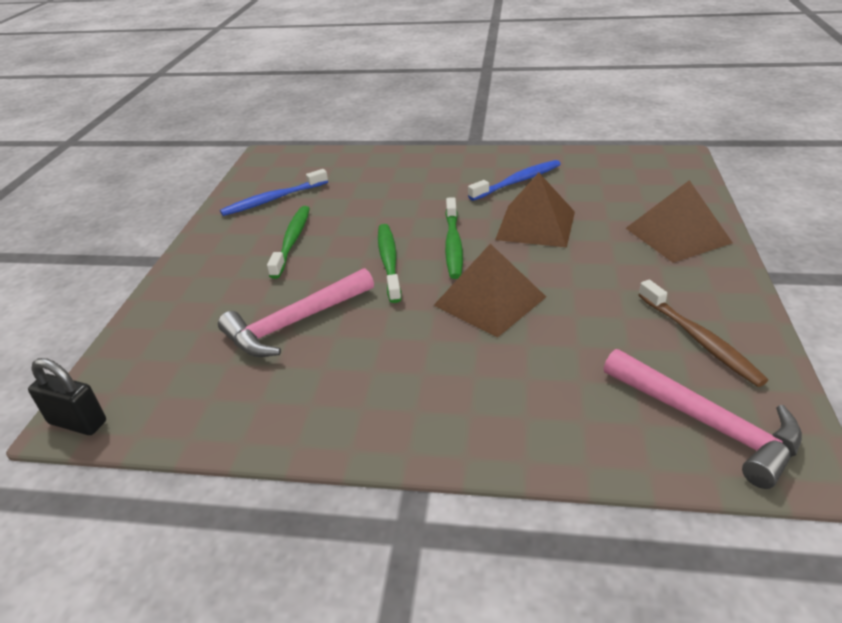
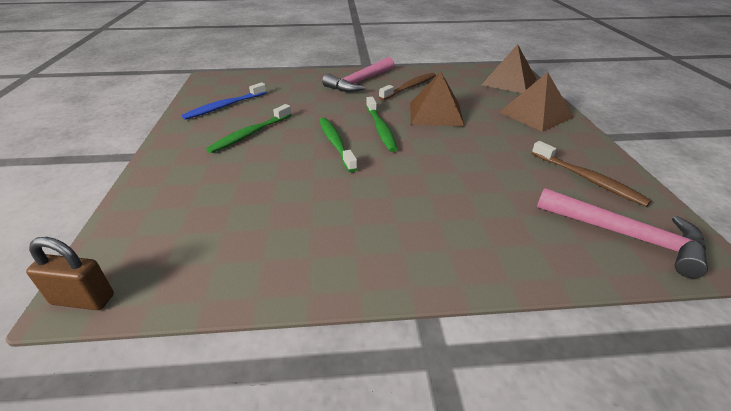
camera: 15 degrees left, 0 degrees up
black padlock [28,358,106,435] -> brown padlock [26,237,114,310]
pink hammer [218,268,374,357] -> pink hammer moved to [322,57,395,92]
green toothbrush [267,206,310,279] -> green toothbrush turned 135 degrees counterclockwise [206,104,292,153]
brown pyramid [434,244,546,337] -> brown pyramid moved to [482,44,536,93]
blue toothbrush [468,160,561,201] -> brown toothbrush [379,73,436,100]

